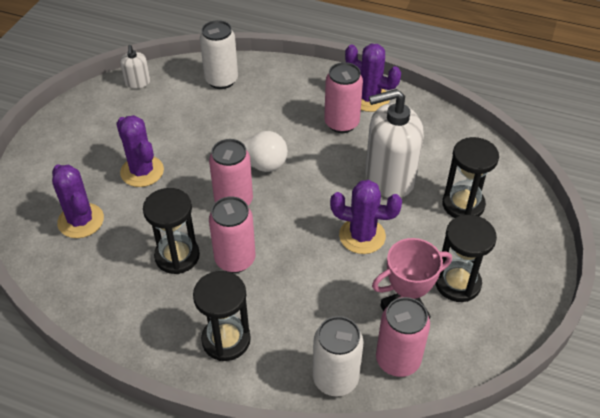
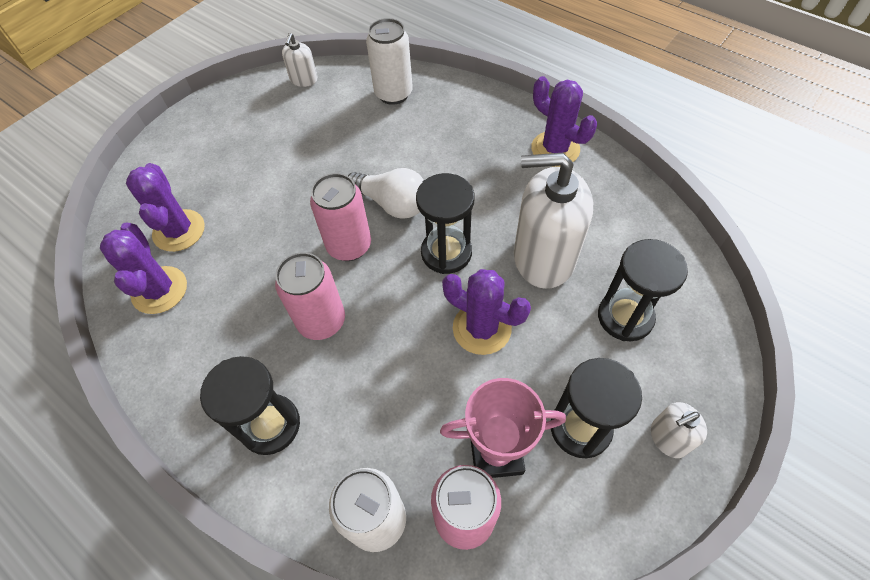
camera: 20 degrees right, 10 degrees up
purple cactus [116,115,164,187] -> purple cactus moved to [100,222,187,314]
black hourglass [143,188,200,274] -> black hourglass moved to [416,173,475,274]
pink can [324,62,363,133] -> none
none -> white soap dispenser [651,402,707,458]

